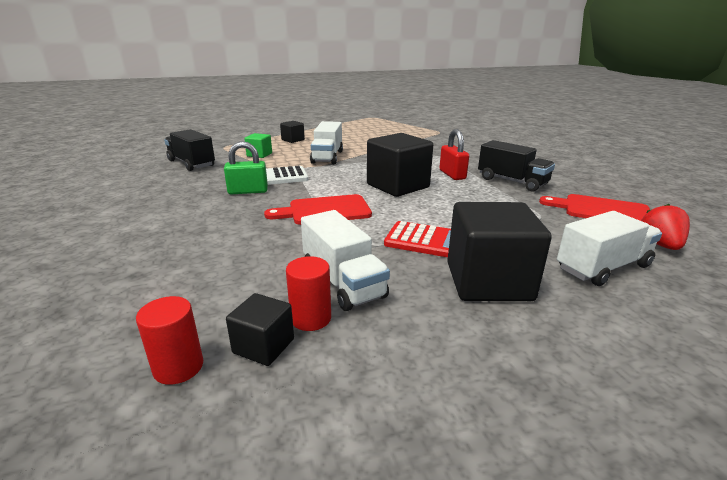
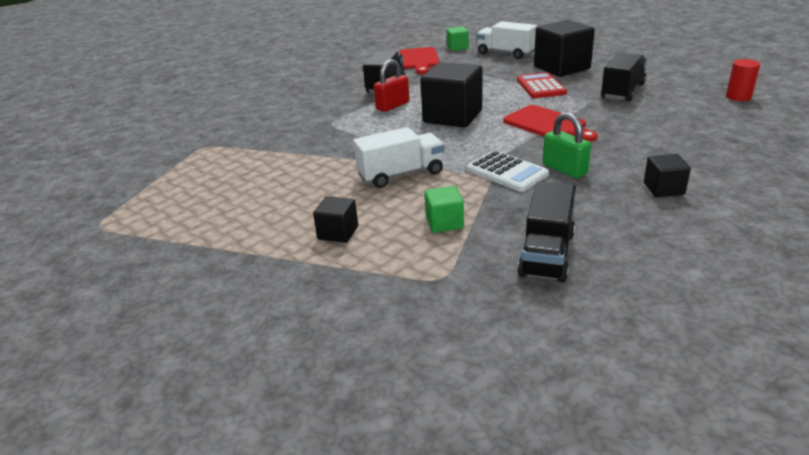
camera: 115 degrees left, 5 degrees up
black cube [226,293,294,366] -> black cube moved to [644,154,691,197]
red cylinder [286,256,331,331] -> none
white truck [301,210,390,311] -> black truck [601,53,647,101]
red strawberry [641,204,690,250] -> green cube [447,27,469,51]

